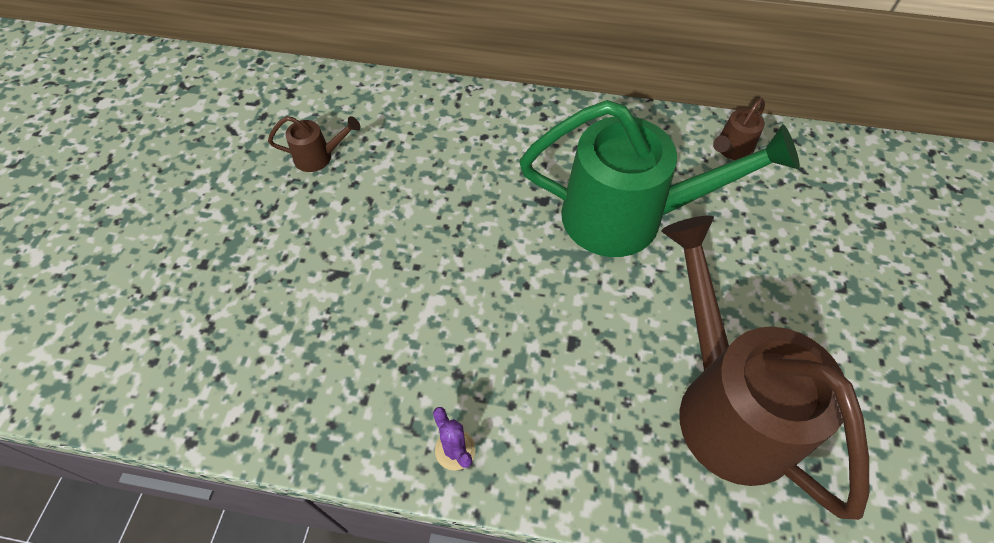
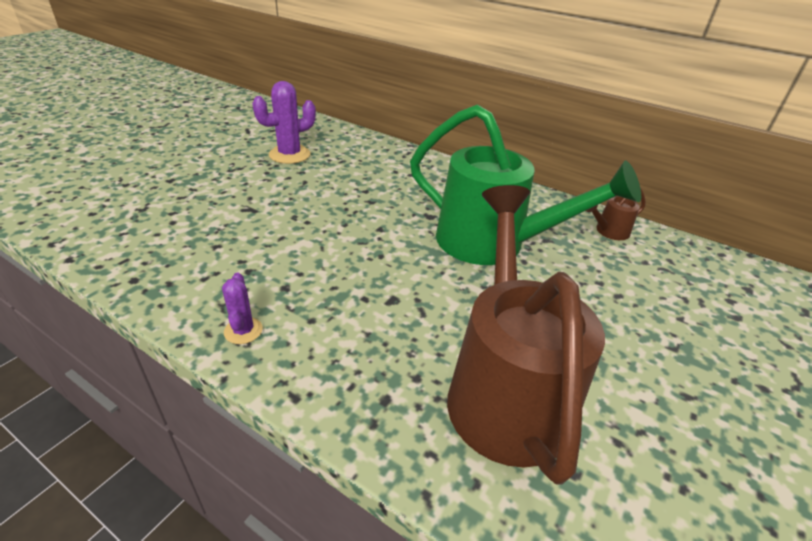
camera: 20 degrees right, 20 degrees down
brown watering can [268,116,361,172] -> purple cactus [252,81,316,164]

